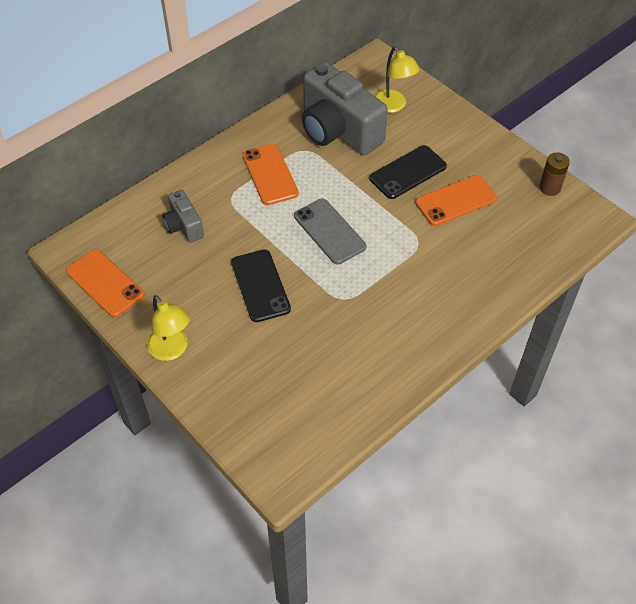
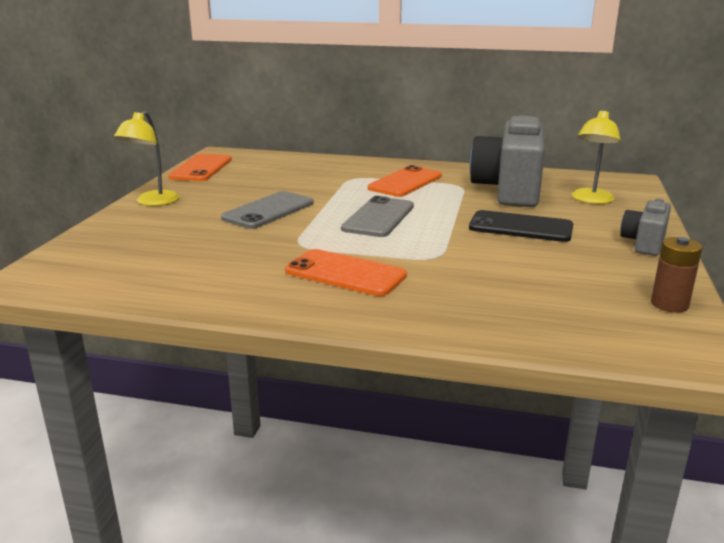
camera: 55 degrees right, 30 degrees down
grey camera [162,190,204,243] -> grey camera moved to [620,199,671,256]
black phone [231,249,291,322] -> grey phone [221,191,314,229]
orange phone [415,175,497,226] -> orange phone moved to [285,249,407,296]

